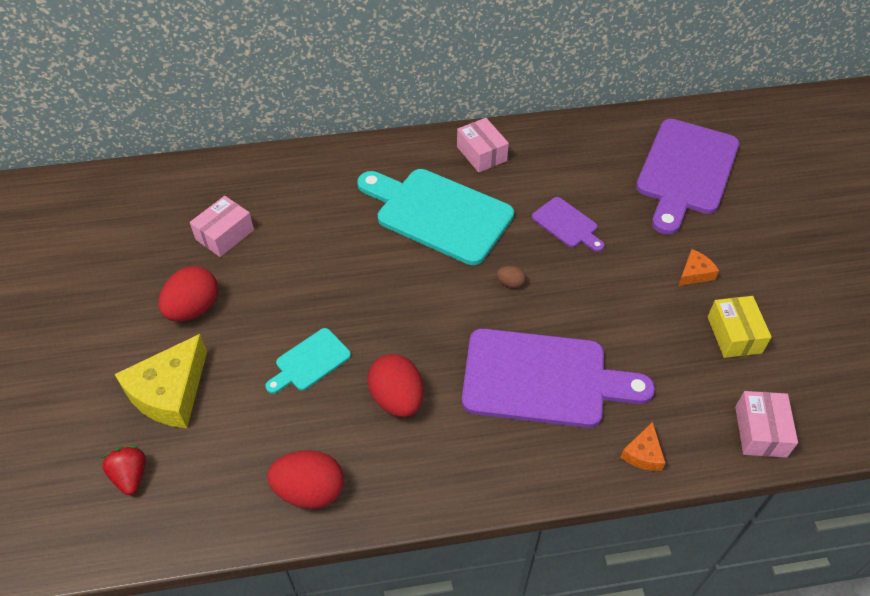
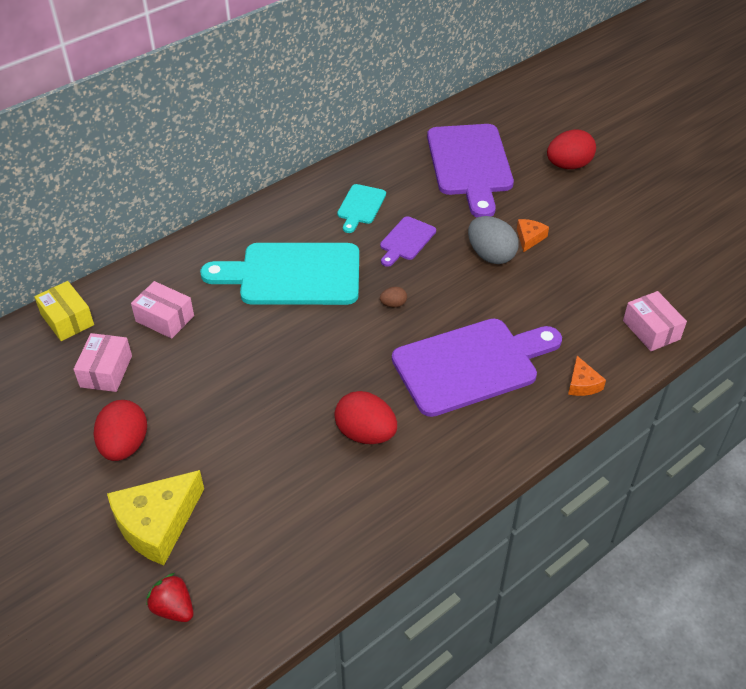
camera: 30 degrees left, 5 degrees down
yellow cheese [114,334,207,428] -> yellow cheese turned 45 degrees clockwise [107,470,204,565]
turquoise cutting board [266,328,351,394] -> turquoise cutting board moved to [337,184,386,233]
red egg [267,450,344,509] -> red egg moved to [547,129,596,169]
pink box [457,118,509,173] -> pink box moved to [131,281,194,339]
purple cutting board [532,197,604,252] -> purple cutting board turned 105 degrees clockwise [380,216,436,267]
yellow box [707,296,772,358] -> yellow box moved to [34,281,94,341]
none -> grey egg [468,216,519,264]

